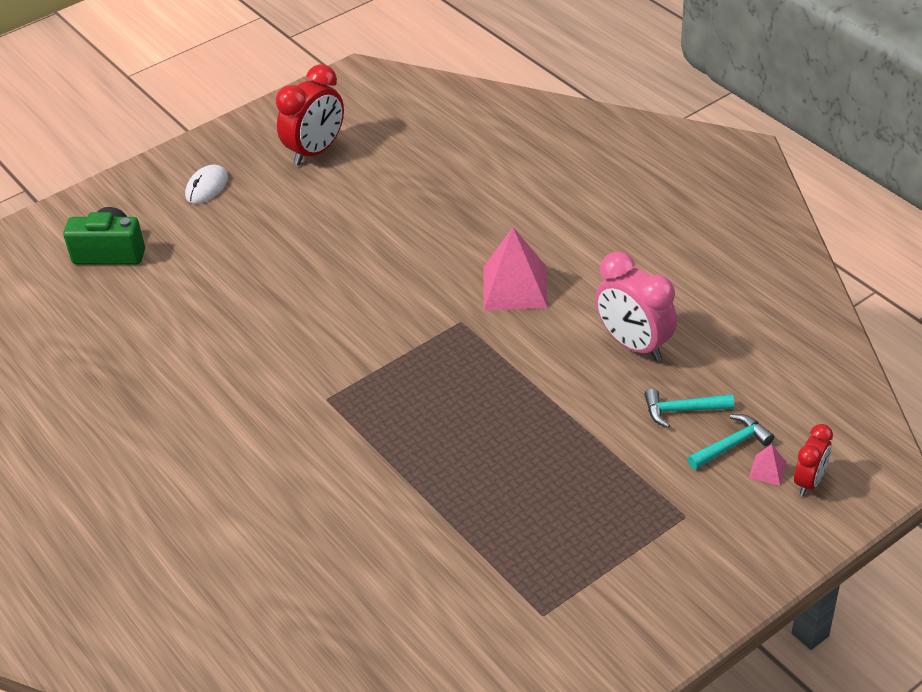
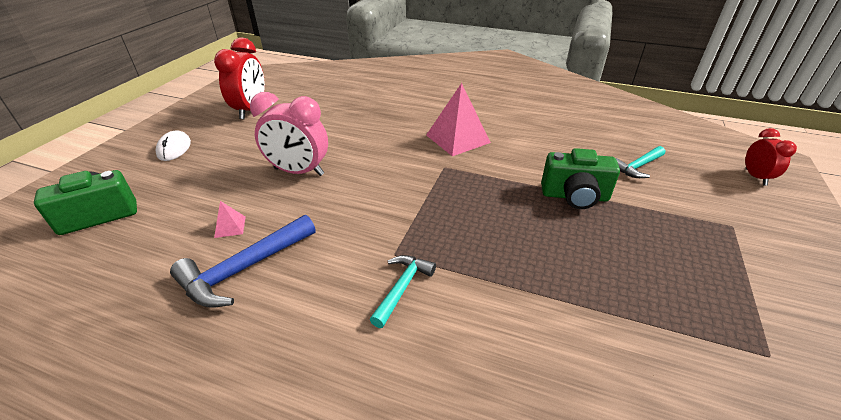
camera: 35 degrees left, 5 degrees down
pink clock [595,252,677,361] -> pink clock moved to [250,92,328,176]
turquoise hammer [687,414,774,470] -> turquoise hammer moved to [370,255,436,328]
pink pyramid [749,444,787,486] -> pink pyramid moved to [214,201,246,238]
none -> blue hammer [170,215,316,308]
none -> green camera [541,148,620,209]

